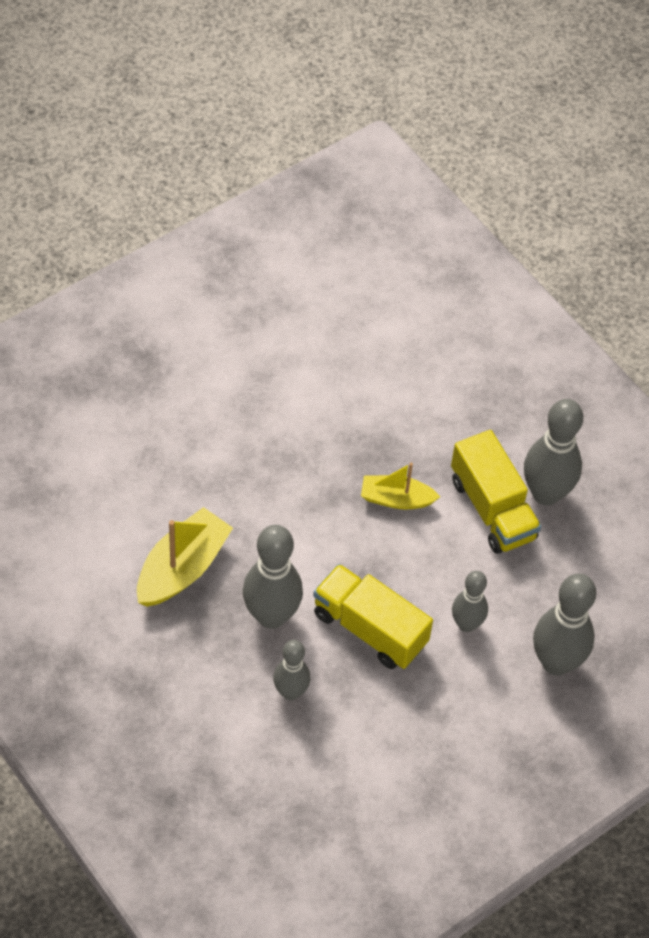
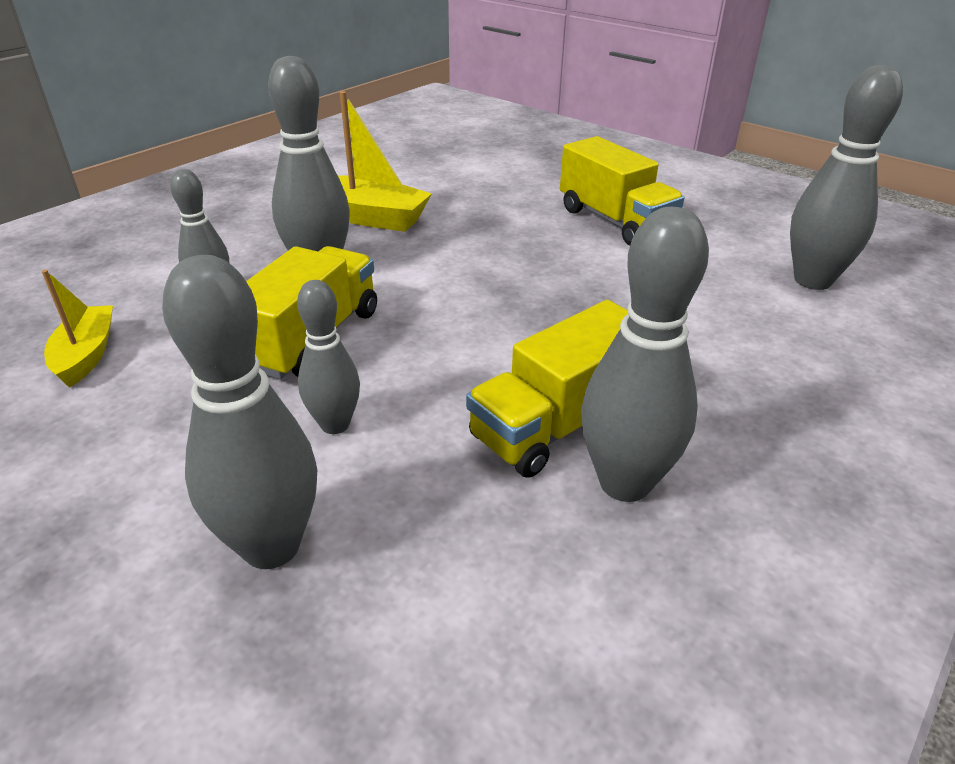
camera: 80 degrees right, 20 degrees down
yellow boat [361,463,440,509] -> yellow boat moved to [42,270,113,387]
none -> yellow truck [560,136,684,245]
none -> grey bowling pin [790,65,903,290]

